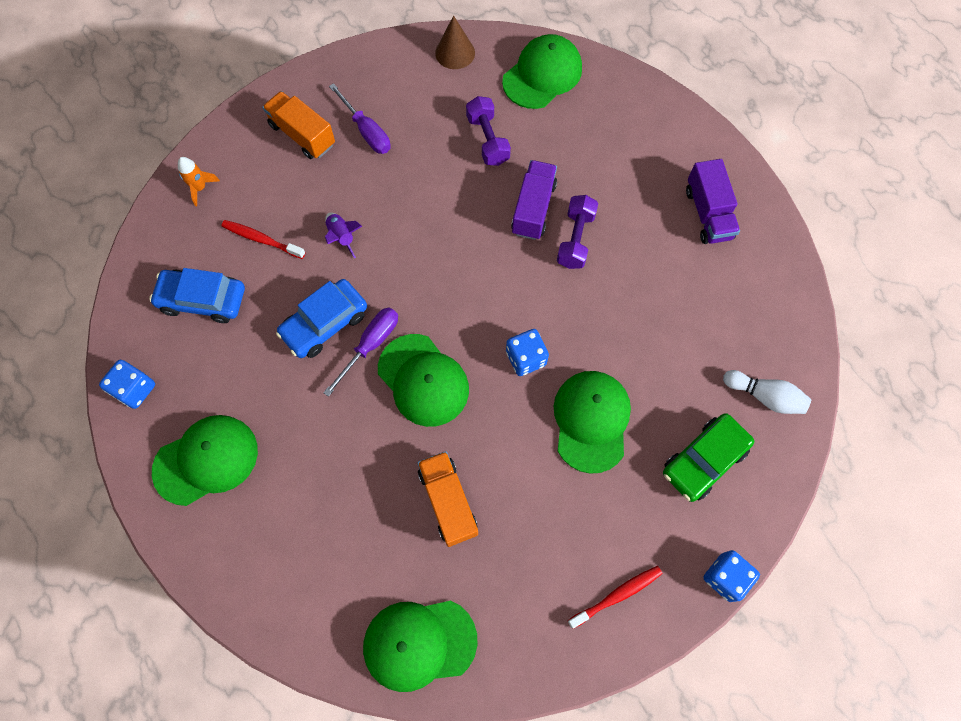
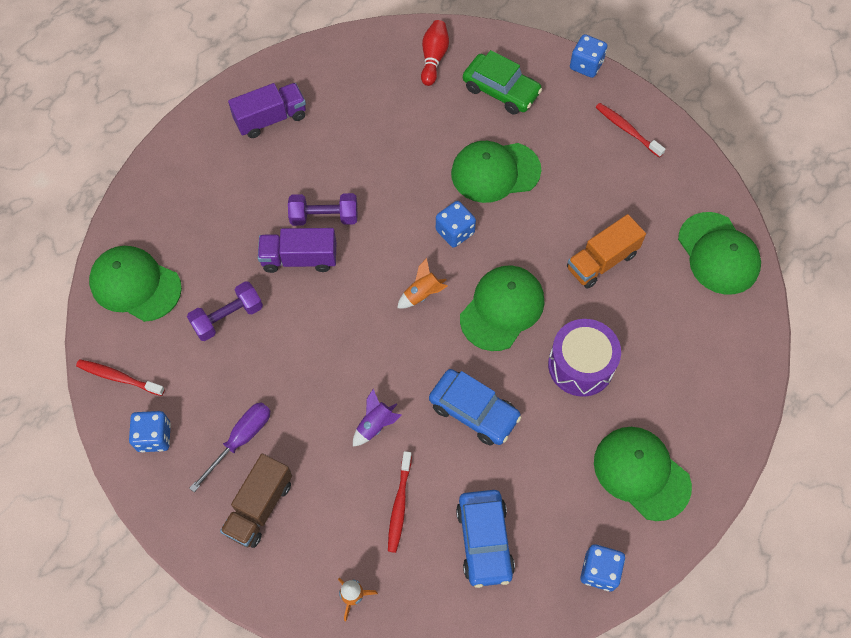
camera: 105 degrees left, 5 degrees down
orange truck [262,91,335,159] -> brown truck [220,454,292,548]
purple screwdriver [323,308,398,397] -> none
brown cone [435,15,475,69] -> red toothbrush [76,359,165,396]
white bowling pin [723,370,811,414] -> red bowling pin [421,20,449,86]
none -> blue dice [129,411,171,452]
none -> orange rocket [397,258,447,308]
none -> purple drum [548,319,621,397]

